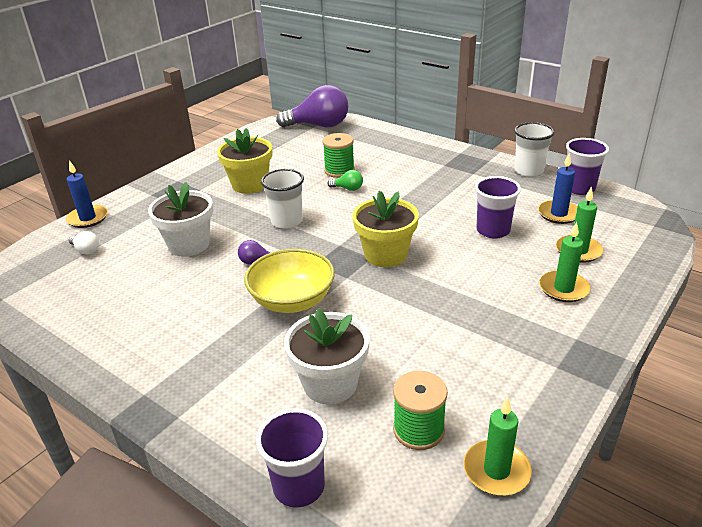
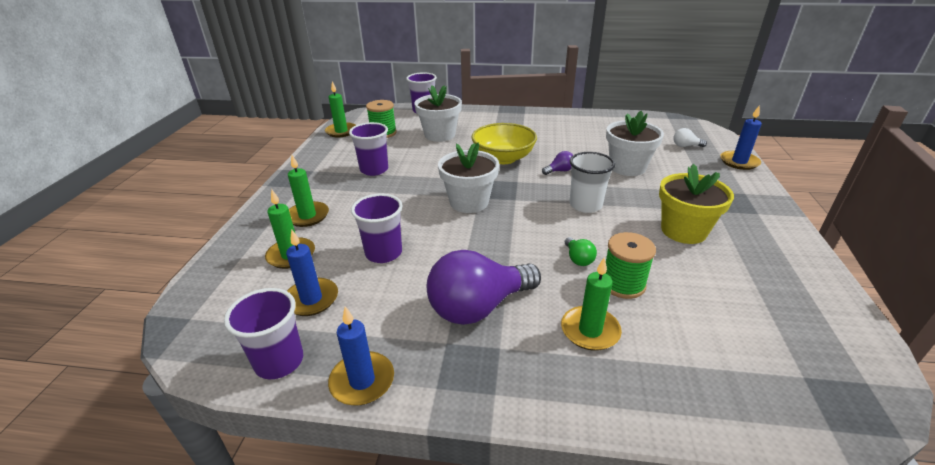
camera: 150 degrees right, 0 degrees up
purple light bulb [276,85,348,128] -> purple light bulb moved to [427,250,541,325]
green light bulb [328,170,363,191] -> green light bulb turned 90 degrees counterclockwise [565,237,597,266]
yellow flower pot [353,191,419,267] -> white flower pot [438,143,499,213]
white cup [514,122,555,177] -> blue candle [328,306,394,405]
none -> purple cup [349,122,388,176]
none -> green candle [561,257,622,351]

